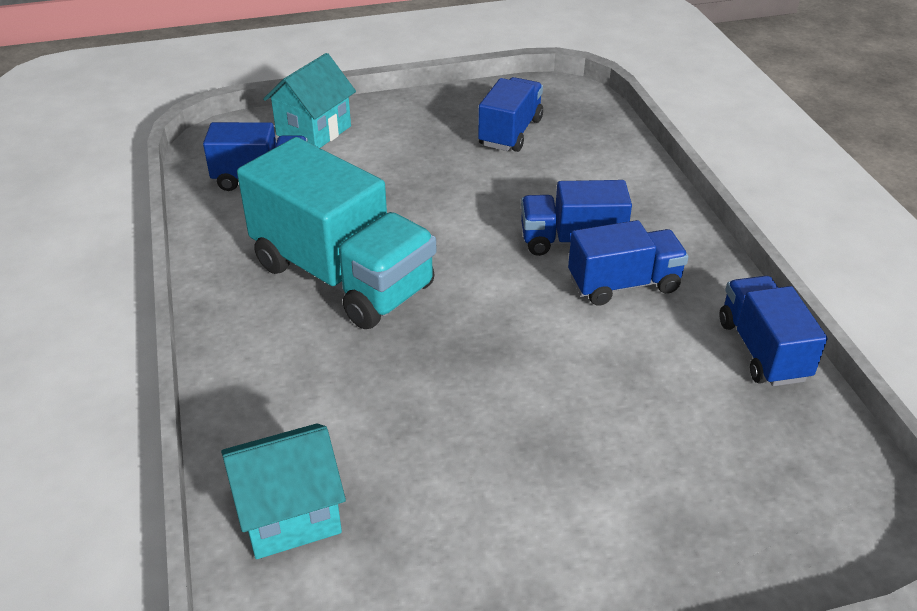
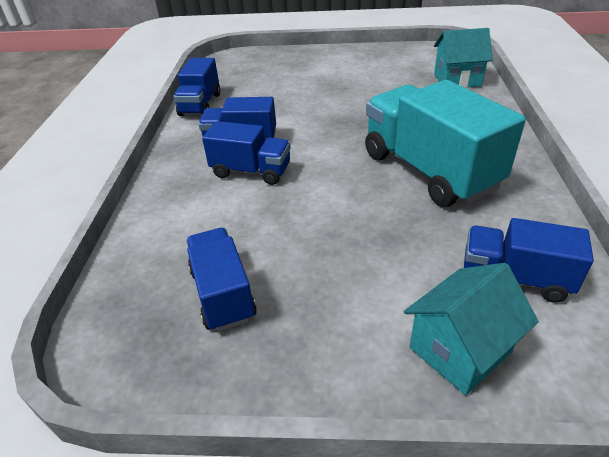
camera: 160 degrees left, 0 degrees up
blue truck [478,77,543,152] -> blue truck turned 120 degrees clockwise [186,228,257,332]

